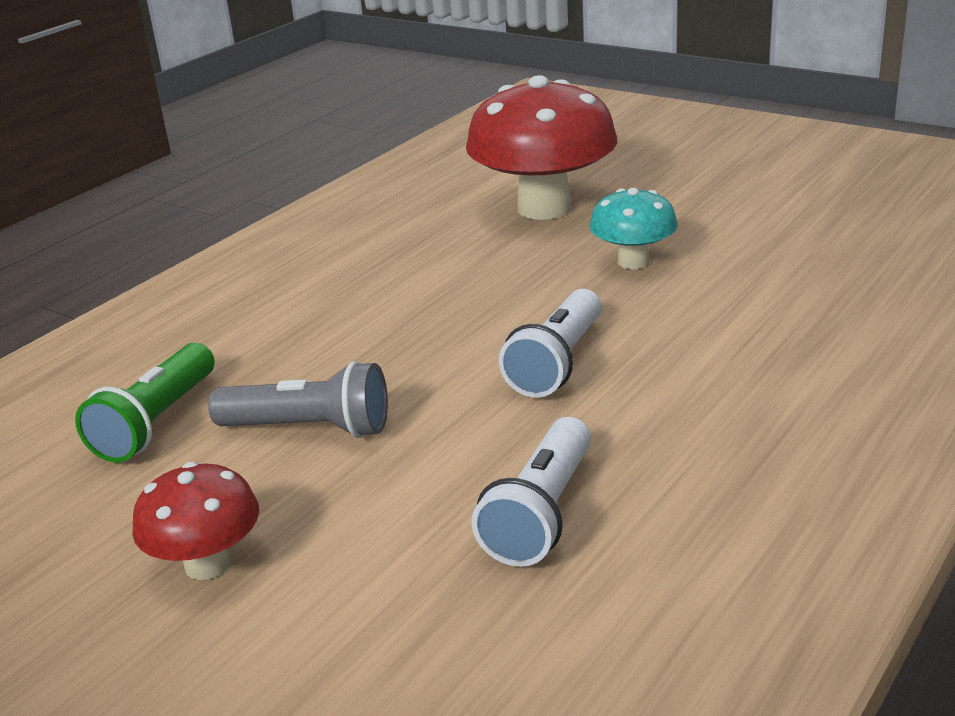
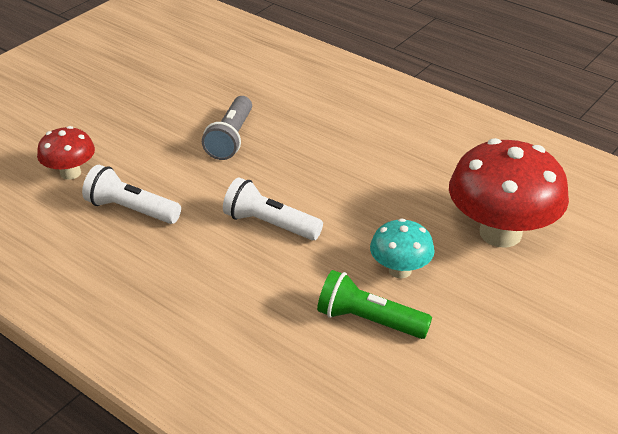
camera: 90 degrees right, 10 degrees up
green flashlight [75,343,214,463] -> green flashlight moved to [317,270,432,339]
red mushroom [132,462,259,580] -> red mushroom moved to [37,126,95,179]

